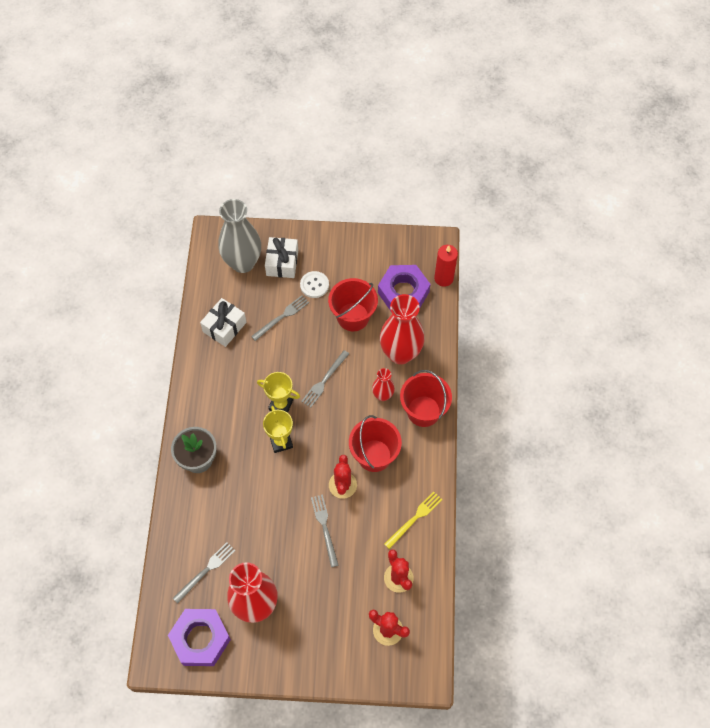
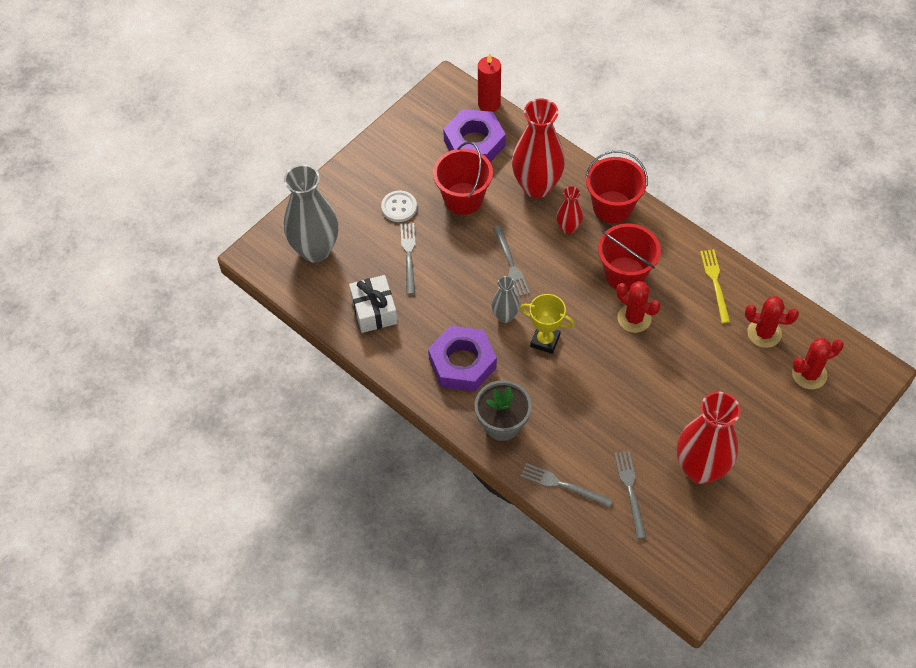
camera: 50 degrees left, 5 degrees down
purple nut [168,609,231,666] -> purple nut moved to [428,326,497,392]
yellow trophy [257,372,300,413] -> grey vase [492,276,519,323]
white gift [265,237,298,278] -> none
grey fork [311,494,339,567] -> grey fork moved to [520,463,613,507]

